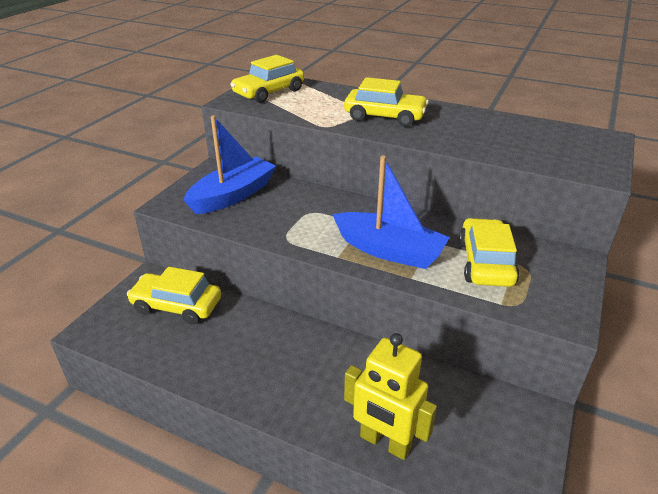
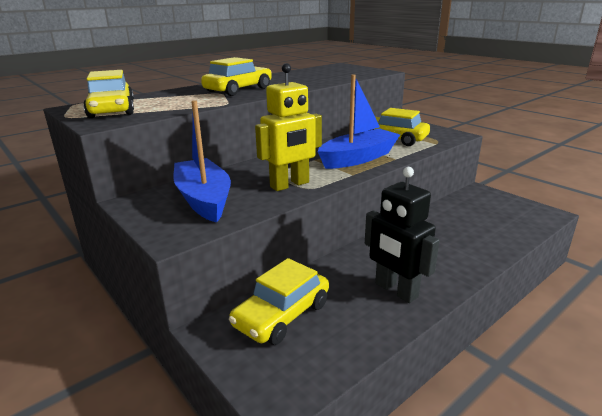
camera: 65 degrees left, 10 degrees down
yellow robot [344,333,437,460] -> yellow robot moved to [255,63,322,191]
none -> black robot [365,167,439,303]

